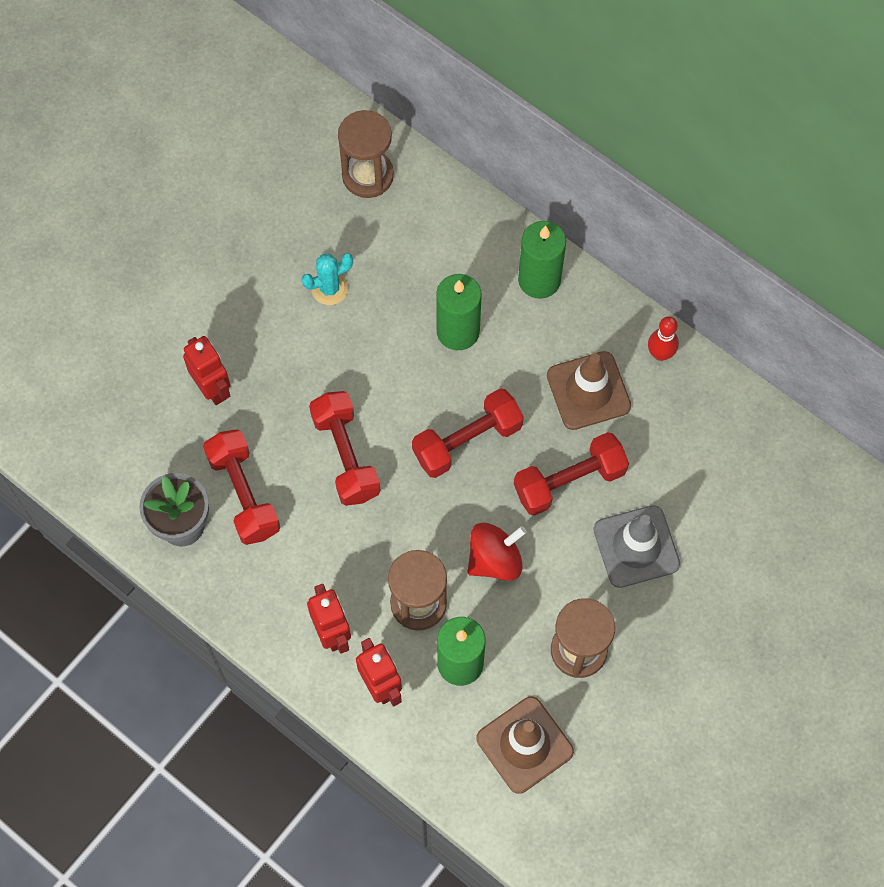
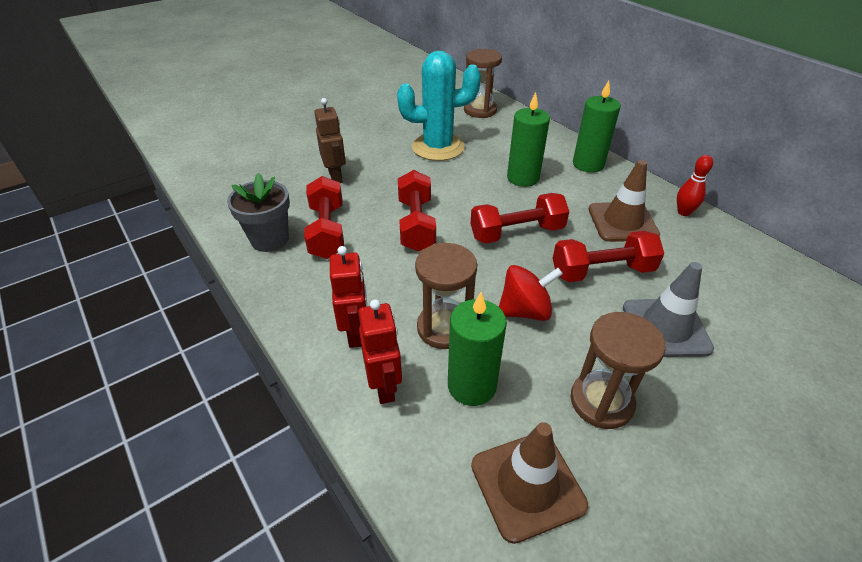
camera: 15 degrees right, 25 degrees down
red robot [183,336,230,405] -> brown robot [314,98,346,183]
turquoise cactus [302,253,353,305] -> turquoise cactus [397,51,481,161], size x2.04

